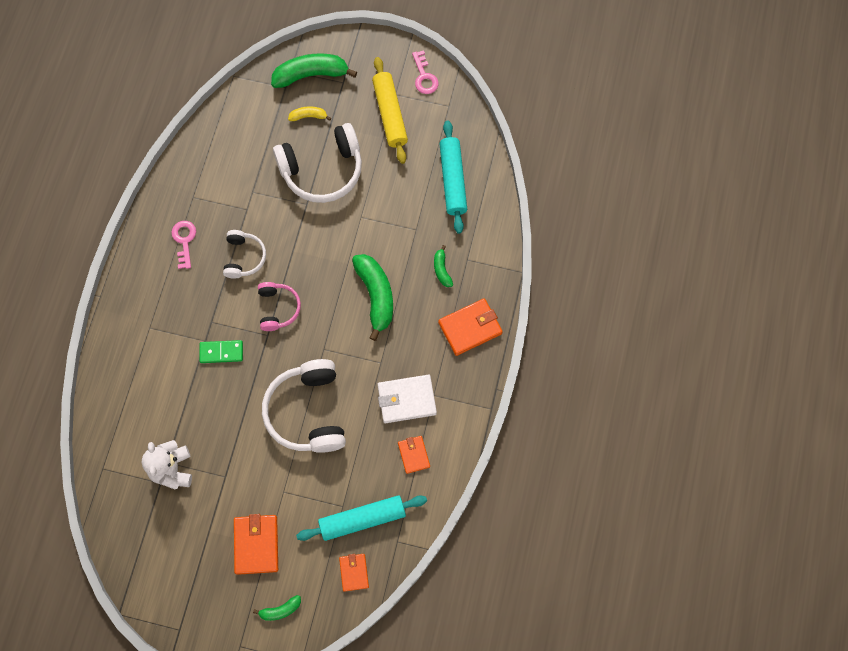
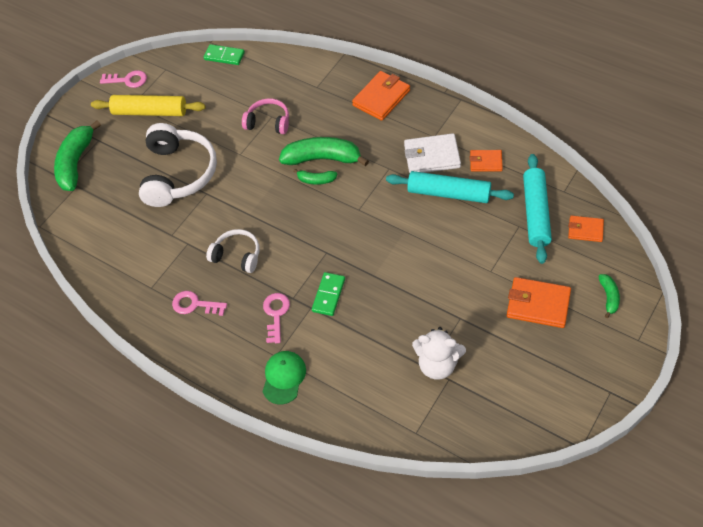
camera: 65 degrees left, 15 degrees down
pink headphones [258,282,301,331] -> pink headphones moved to [242,98,289,134]
white headphones [262,359,346,453] -> none
yellow banana [288,106,331,121] -> none
white wallet [377,375,437,423] -> white wallet turned 75 degrees clockwise [404,133,461,173]
green banana [434,245,453,287] -> green banana moved to [293,169,337,185]
orange wallet [438,298,503,356] -> orange wallet turned 45 degrees clockwise [352,71,410,121]
turquoise rolling pin [439,121,467,234] -> turquoise rolling pin moved to [386,171,514,203]
none -> green domino [204,44,245,65]
none -> green cap [262,351,306,404]
none -> pink key [263,293,290,343]

